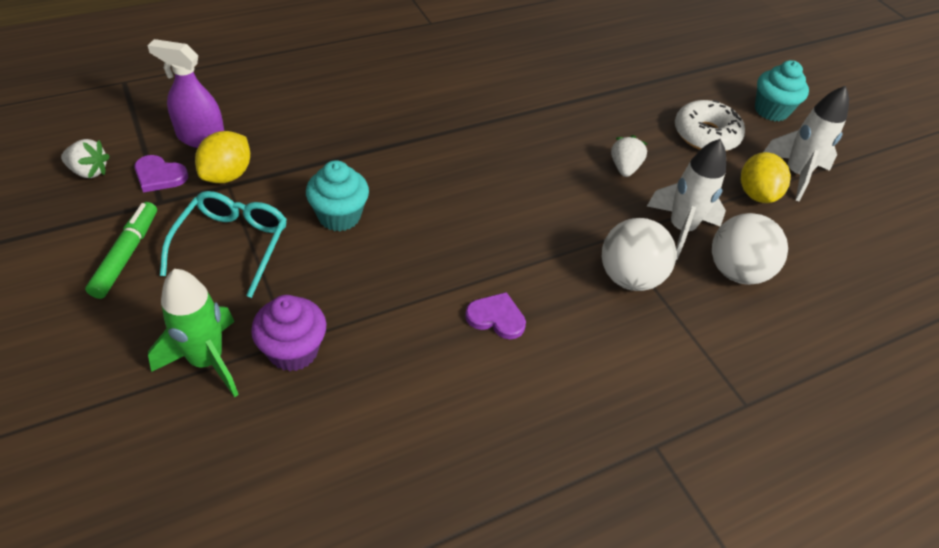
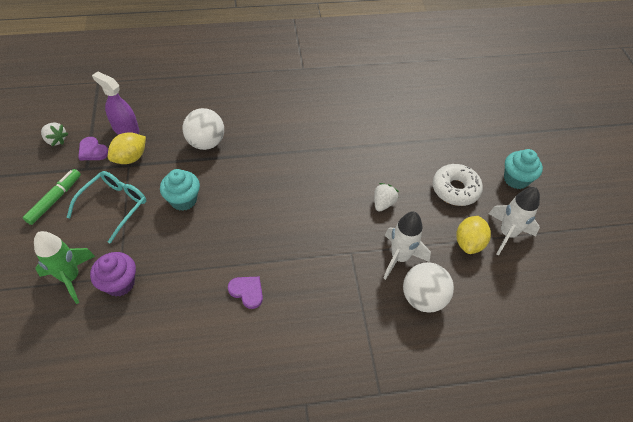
camera: 20 degrees right, 5 degrees up
white ball [602,218,676,291] -> white ball moved to [183,108,224,150]

